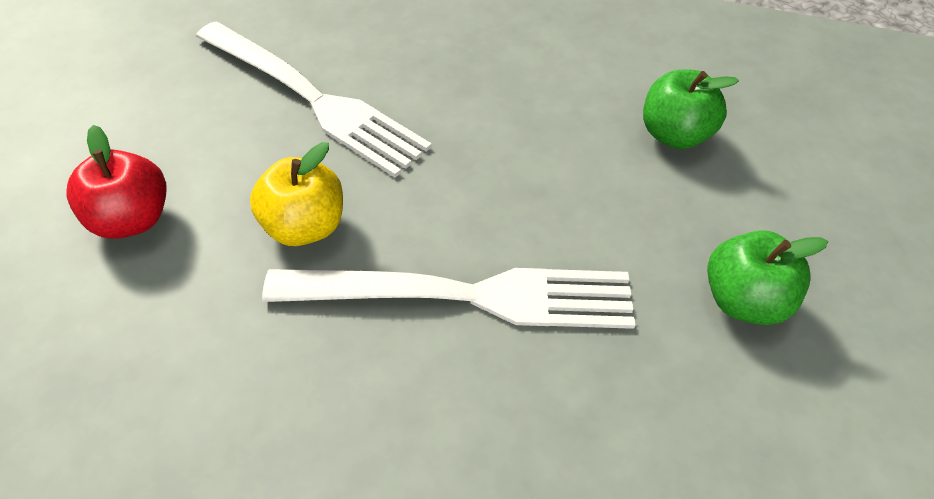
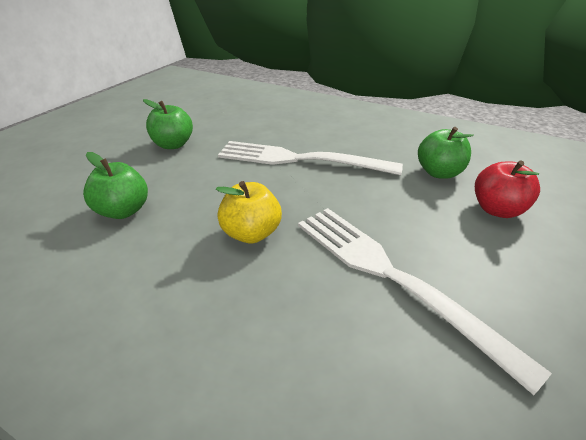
camera: 165 degrees left, 15 degrees down
yellow apple [250,142,343,246] -> yellow apple moved to [216,181,282,243]
none -> green apple [418,127,474,179]

